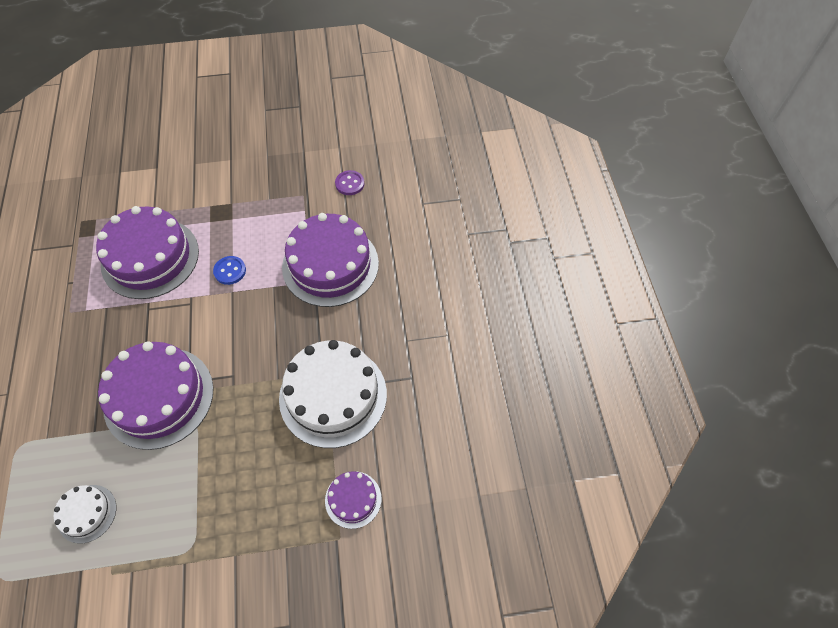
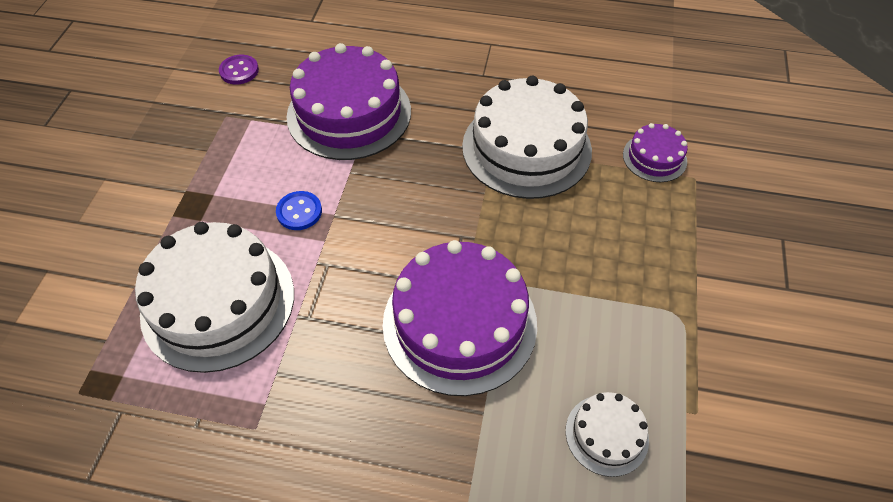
camera: 70 degrees left, 5 degrees down
purple cake [96,206,199,299] -> white cake [135,222,294,373]

